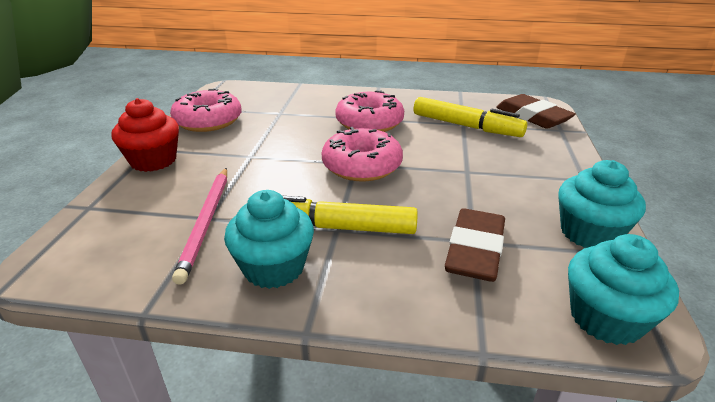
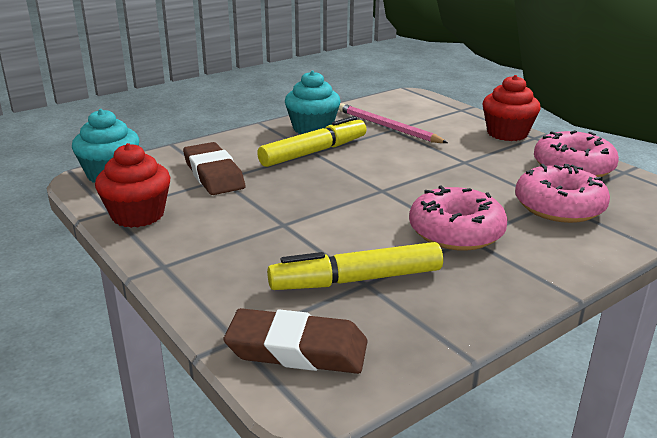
camera: 135 degrees right, 5 degrees down
pink donut [322,127,403,182] -> pink donut moved to [515,164,610,223]
turquoise cupcake [558,160,646,248] -> red cupcake [95,143,171,228]

